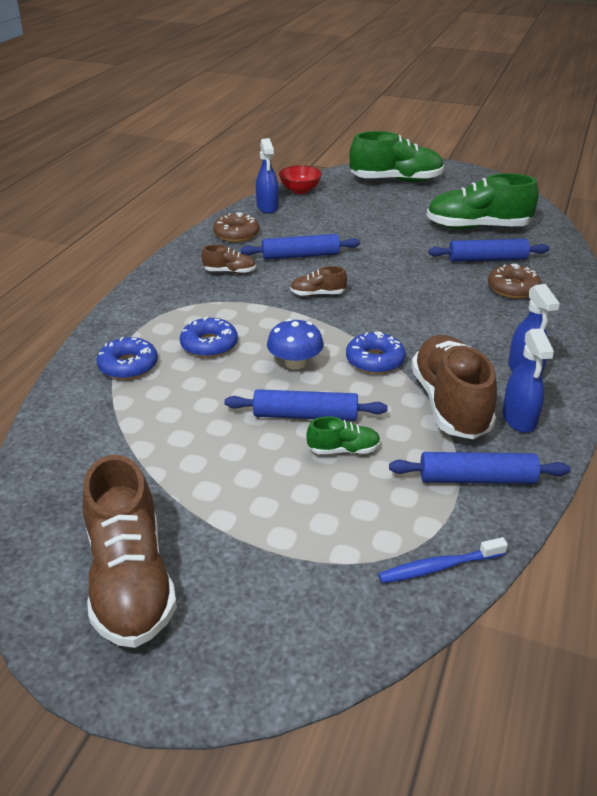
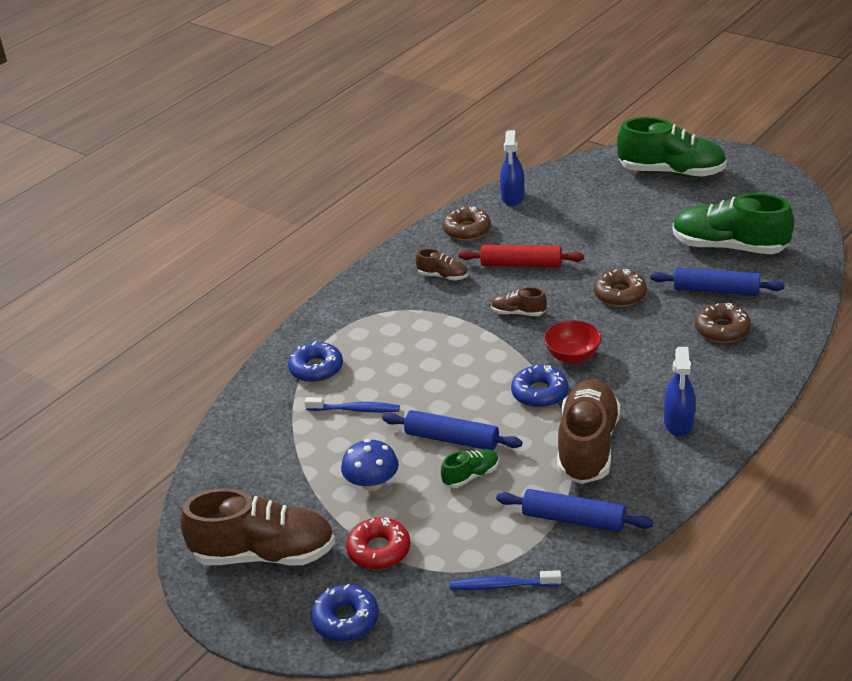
camera: 20 degrees right, 0 degrees up
brown shoe [82,455,177,648] -> brown shoe turned 90 degrees counterclockwise [180,488,335,566]
blue donut [180,317,238,358] -> blue donut moved to [311,584,379,641]
blue rolling pin [240,234,360,260] -> red rolling pin [458,245,584,267]
blue mushroom [267,319,324,370] -> blue mushroom moved to [341,439,399,491]
red bowl [279,165,322,194] -> red bowl moved to [544,320,602,363]
green shoe [307,417,381,454] -> green shoe turned 45 degrees counterclockwise [441,449,499,488]
blue spray bottle [502,328,554,433] -> none
none -> blue toothbrush [305,397,400,412]
none -> red donut [346,517,410,570]
none -> brown donut [594,269,647,307]

